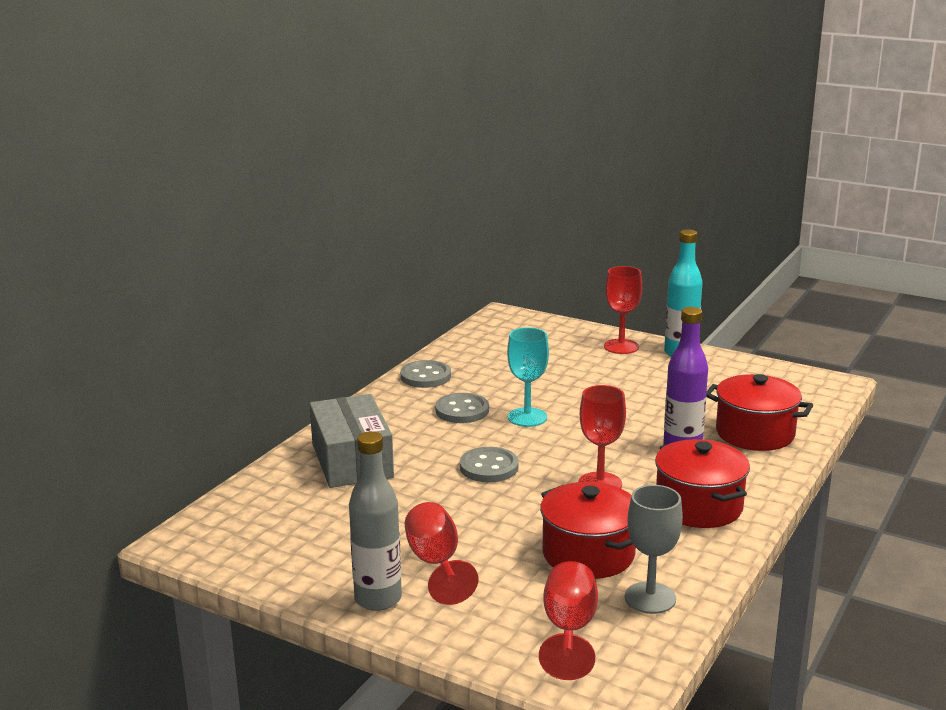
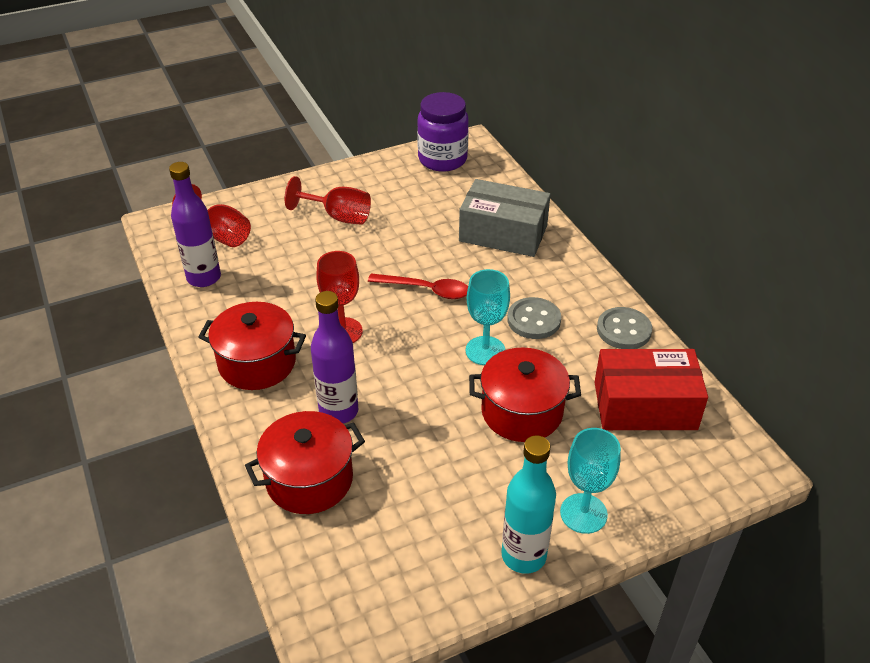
camera: 125 degrees right, 20 degrees up
grey bottle [349,431,402,611] -> none
grey button [460,447,519,482] -> red spoon [368,273,468,299]
red pot [540,482,636,579] -> red pot moved to [469,347,581,442]
red goblet [604,266,642,354] -> turquoise goblet [560,428,621,534]
grey goblet [625,485,683,614] -> purple bottle [169,162,221,287]
none -> purple jar [417,92,469,172]
none -> red box [594,349,708,430]

